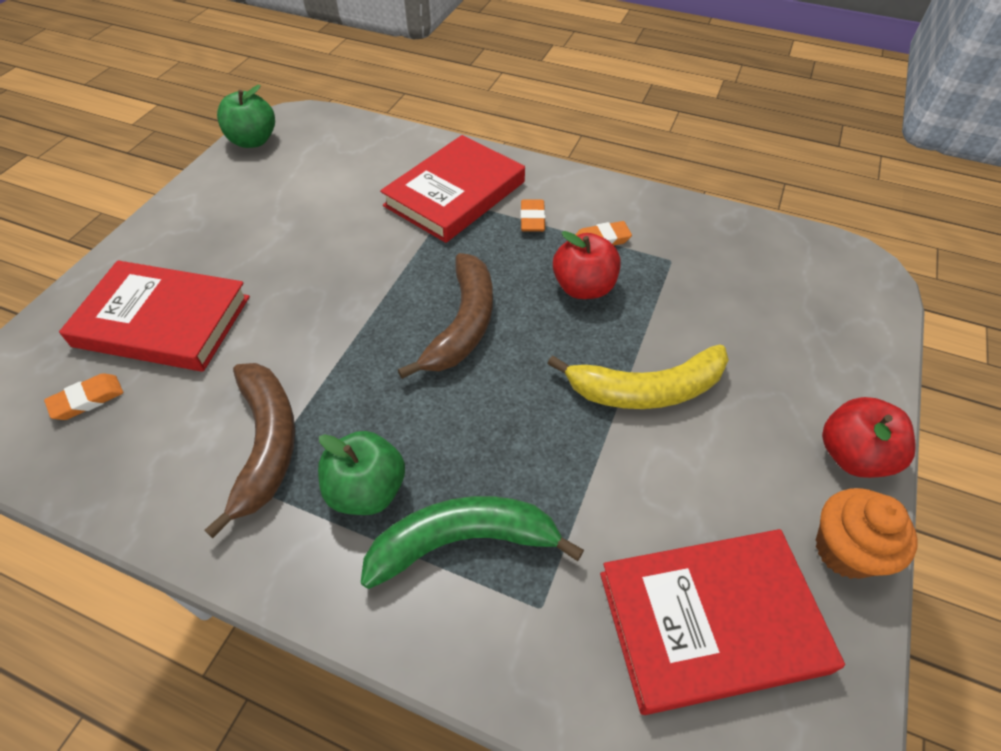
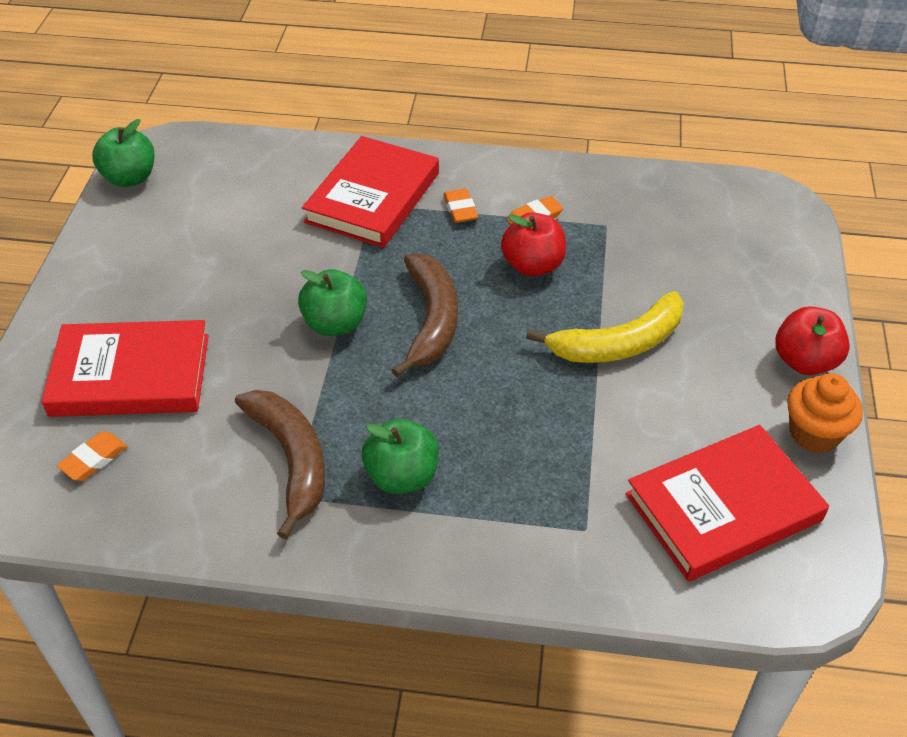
camera: 15 degrees left, 5 degrees down
green banana [361,496,584,589] -> none
none -> green apple [298,269,367,336]

